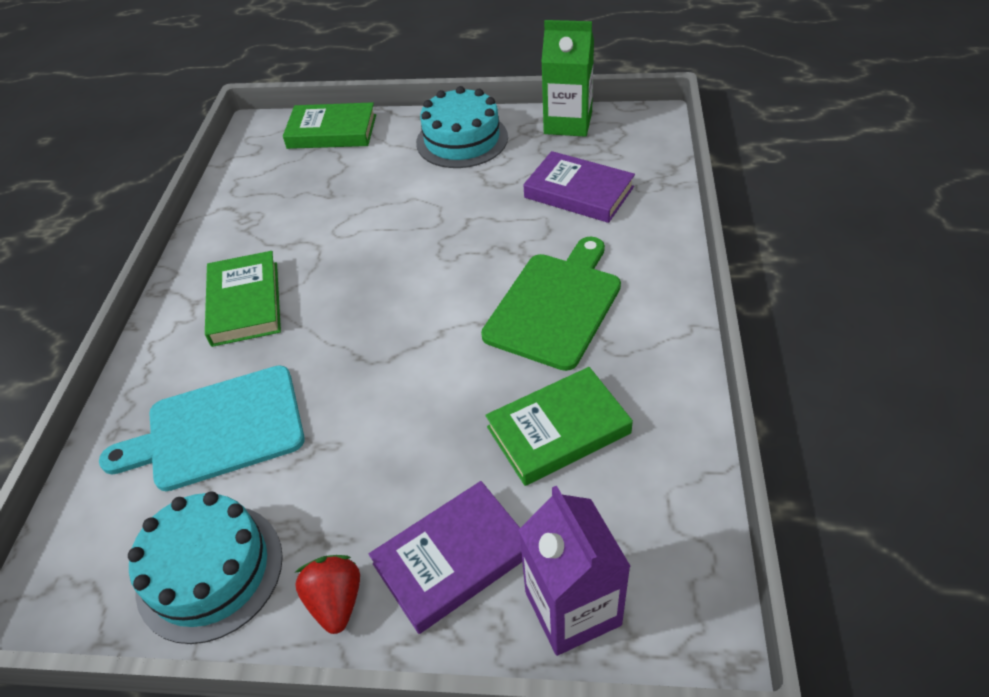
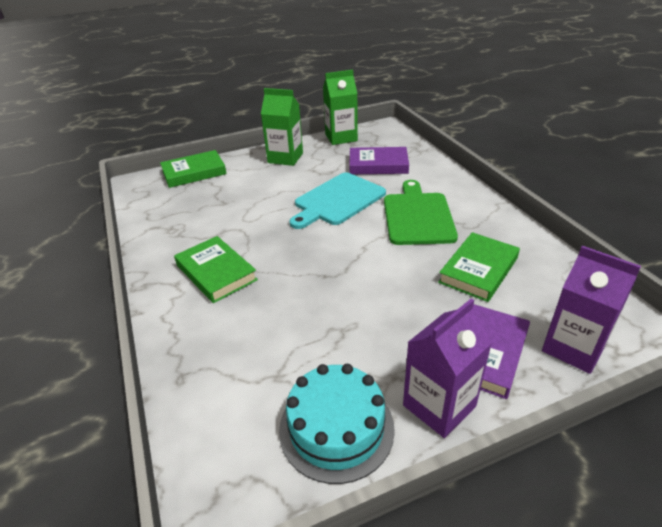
camera: 30 degrees left, 10 degrees down
turquoise cutting board [99,365,305,491] -> turquoise cutting board moved to [289,172,386,229]
red strawberry [294,555,360,634] -> purple carton [403,298,492,438]
turquoise cake [416,86,508,168] -> green carton [261,88,303,166]

